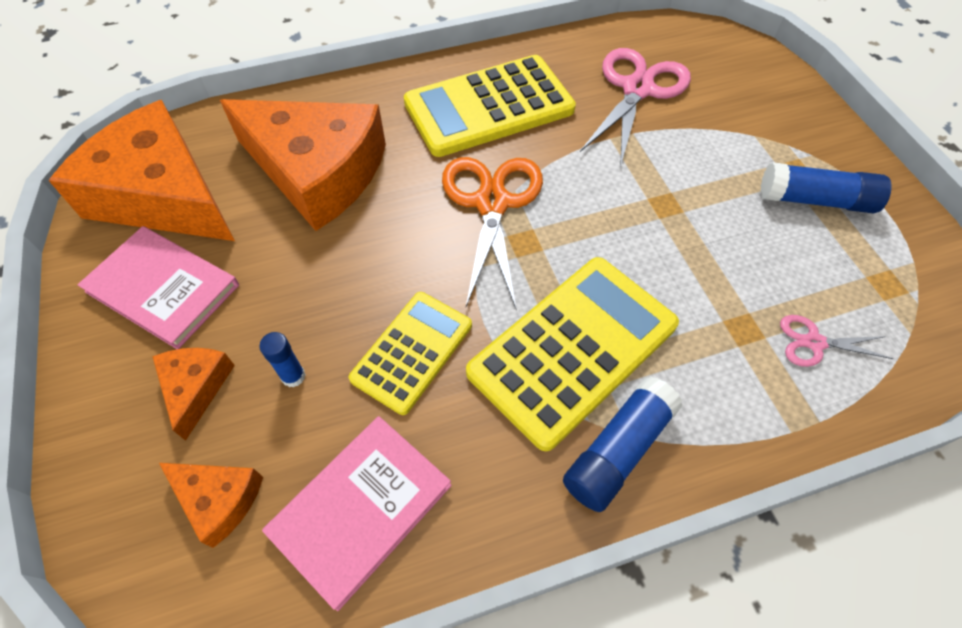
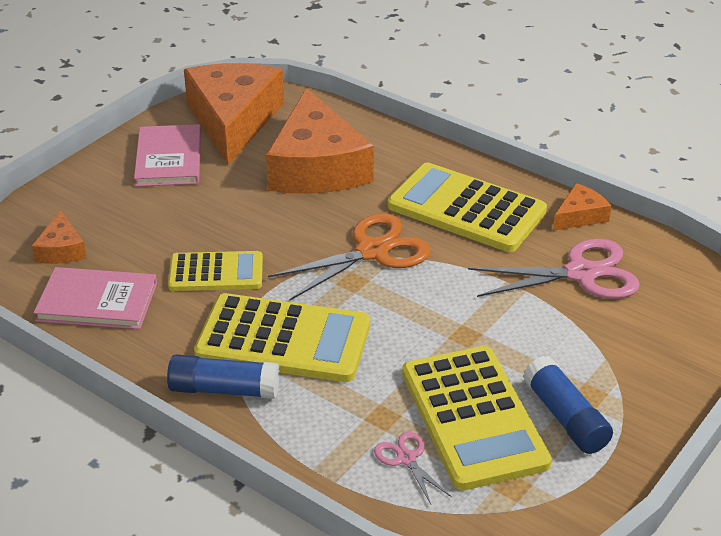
camera: 55 degrees right, 20 degrees down
orange cheese [152,348,235,441] -> orange cheese moved to [553,183,612,231]
blue glue stick [259,332,306,387] -> none
none -> yellow calculator [402,346,552,491]

